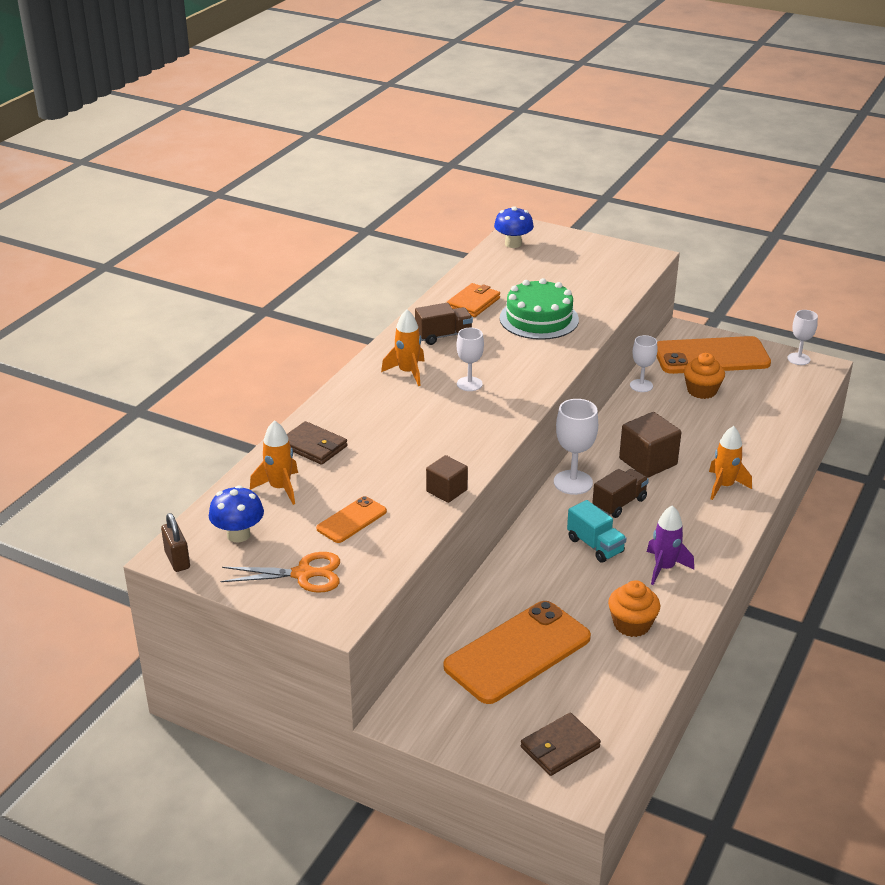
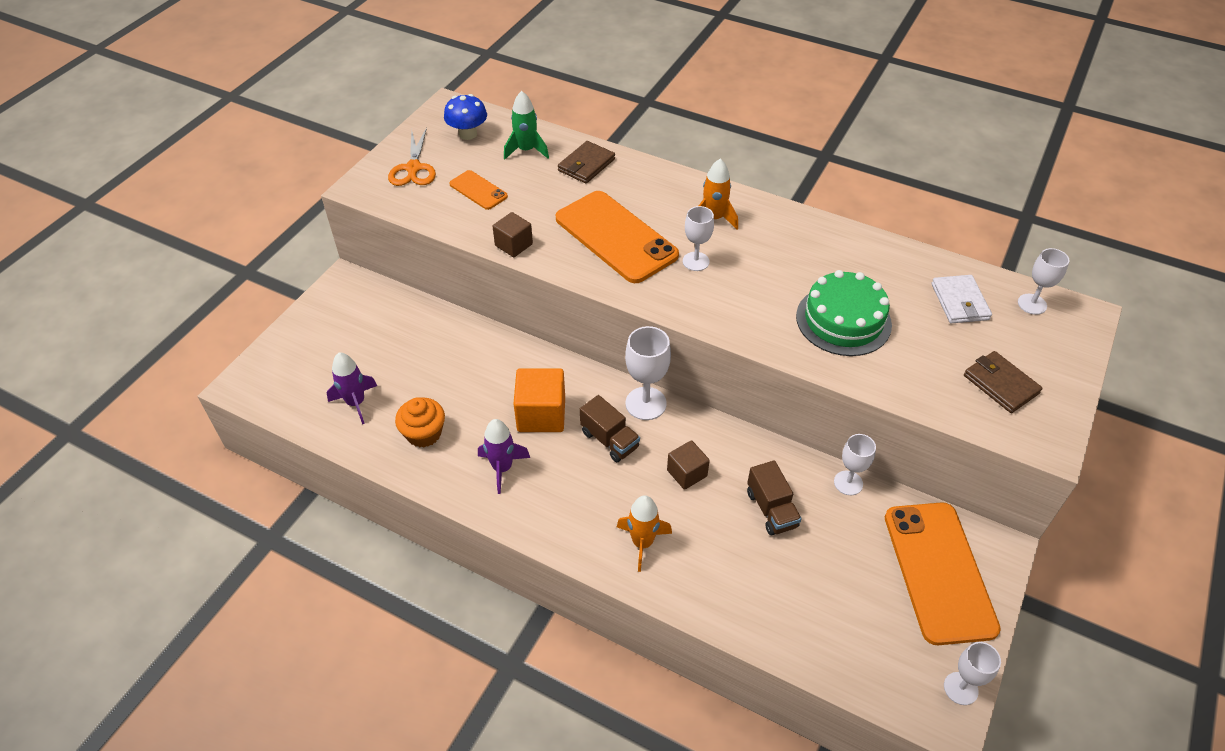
camera: 90 degrees right, 15 degrees up
brown padlock [161,513,190,572] -> none
orange rocket [250,420,298,505] -> green rocket [504,91,549,159]
brown truck [415,303,473,345] -> brown truck moved to [747,460,802,535]
orange phone [443,601,591,704] -> orange phone moved to [556,191,679,283]
orange wallet [446,283,500,317] -> none
blue mushroom [494,206,534,248] -> white goblet [1018,248,1070,315]
brown wallet [521,713,601,776] -> brown wallet moved to [964,351,1043,413]
turquoise truck [567,500,626,563] -> orange cube [513,368,565,432]
brown cube [619,412,682,478] -> brown cube [667,440,710,490], size x0.62
orange cupcake [684,353,725,399] -> none
none -> purple rocket [327,352,377,424]
none -> white wallet [931,275,992,323]

